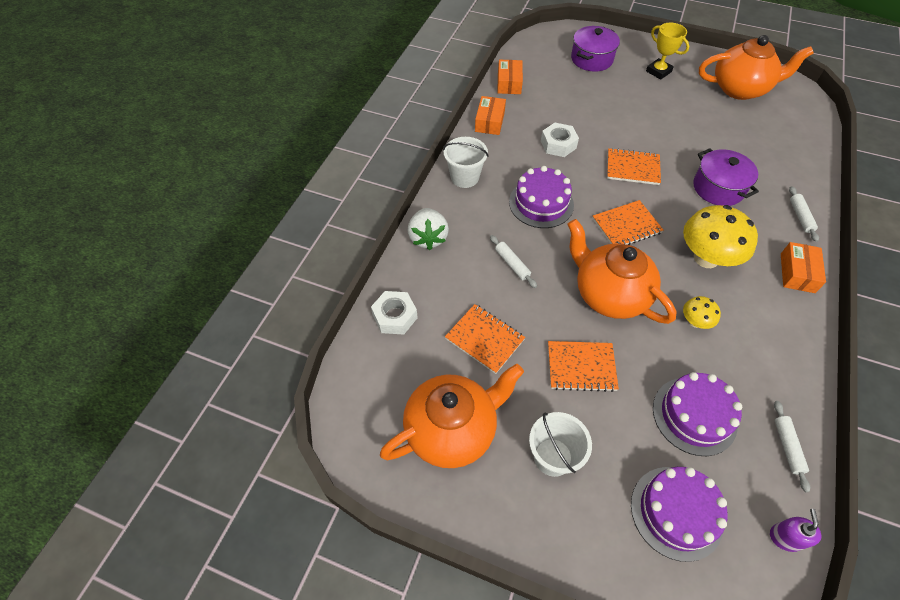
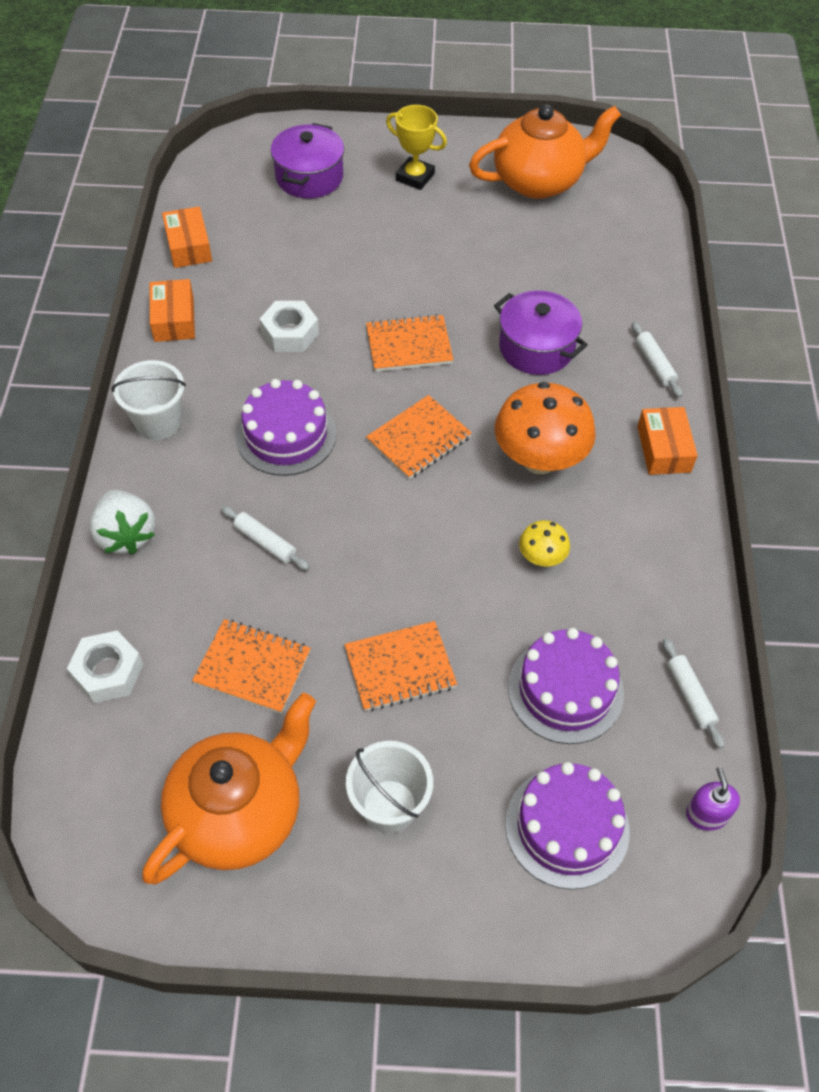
camera: 20 degrees left, 0 degrees up
orange teapot [567,219,676,324] -> none
yellow mushroom [683,205,758,268] -> orange mushroom [495,382,596,474]

